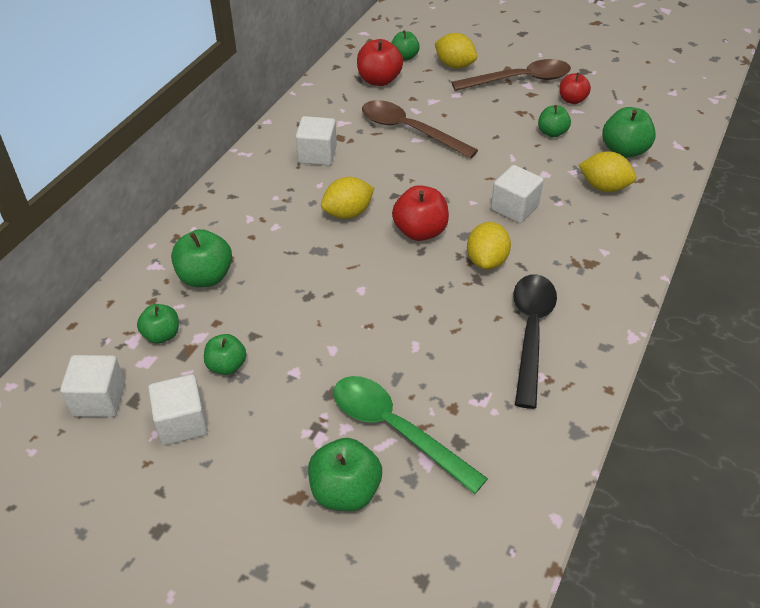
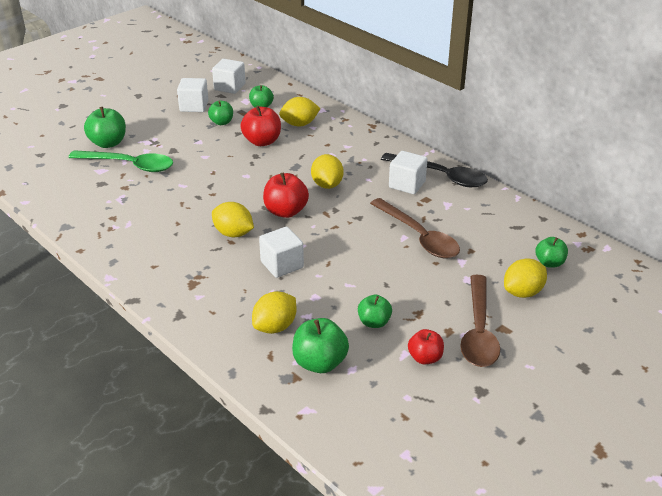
camera: 110 degrees right, 10 degrees down
green apple [171,229,232,287] -> yellow lemon [279,97,321,126]
green spoon [333,376,488,494] -> green spoon turned 45 degrees clockwise [68,150,173,172]
red apple [357,39,403,86] -> red apple moved to [241,106,281,146]
brown spoon [362,100,478,159] -> brown spoon turned 90 degrees clockwise [370,198,460,258]
black spoon [513,274,557,409] -> black spoon moved to [381,153,488,187]

